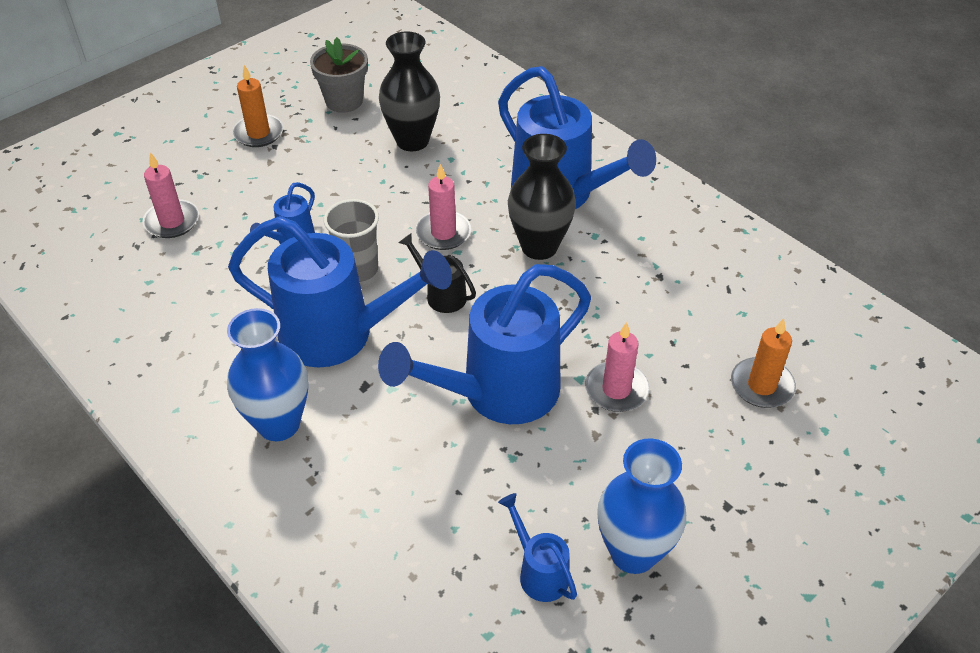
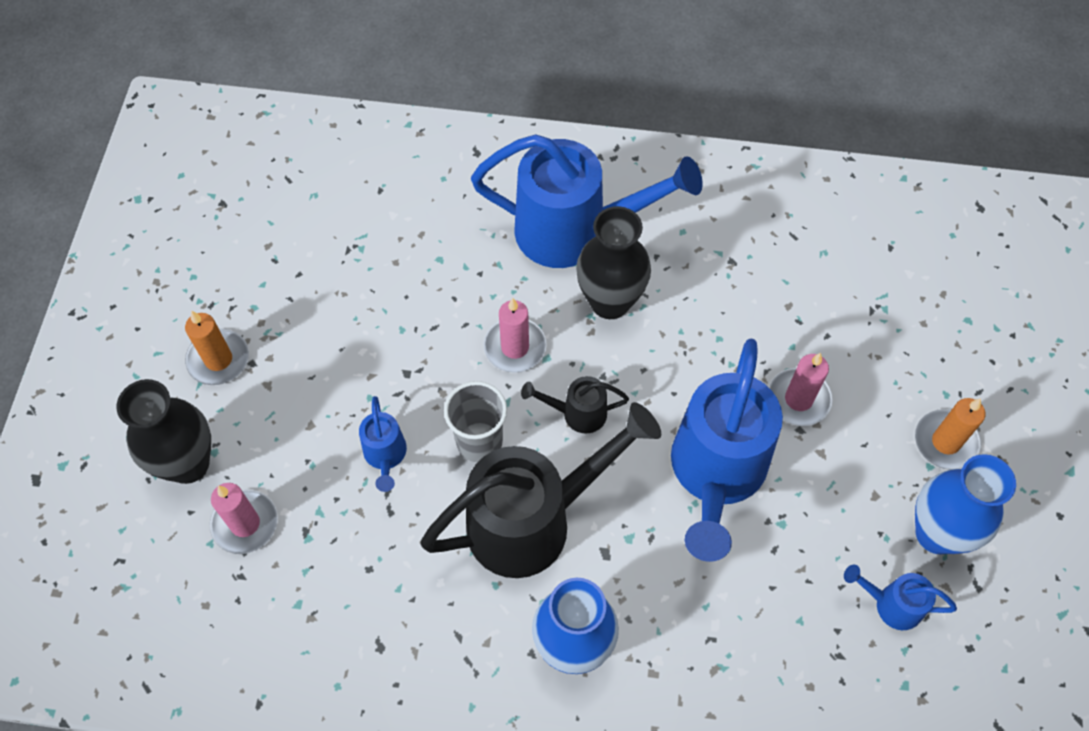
camera: 40 degrees left, 15 degrees up
blue watering can [228,216,452,368] -> black watering can [420,402,661,578]
grey flower pot [310,37,368,113] -> none
black vase [379,31,440,151] -> black vase moved to [116,379,211,484]
orange candle [731,318,796,408] -> orange candle moved to [915,398,985,470]

